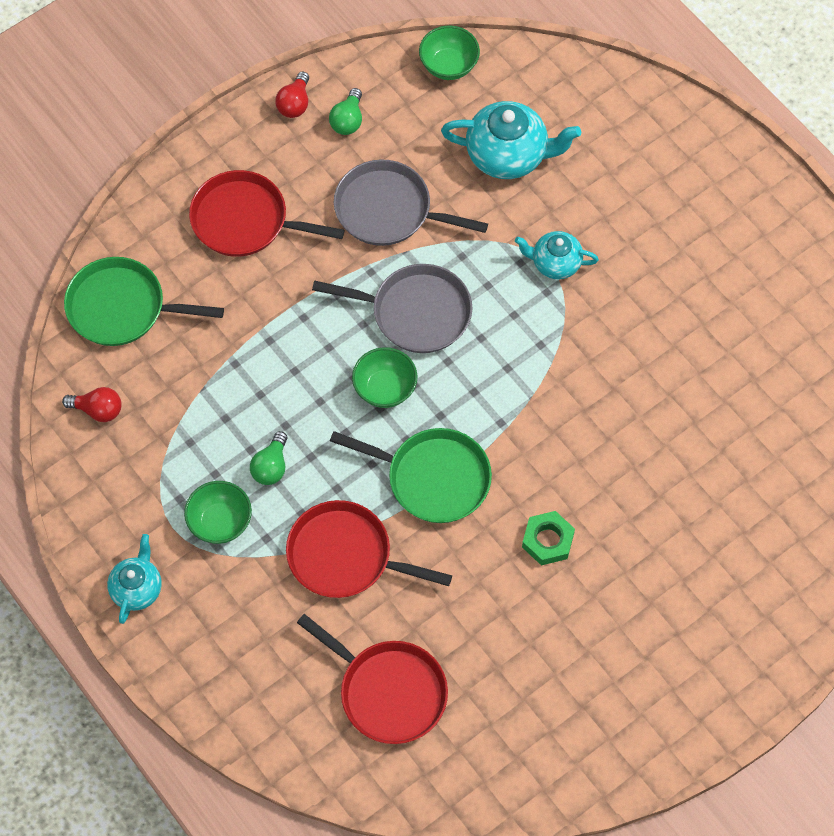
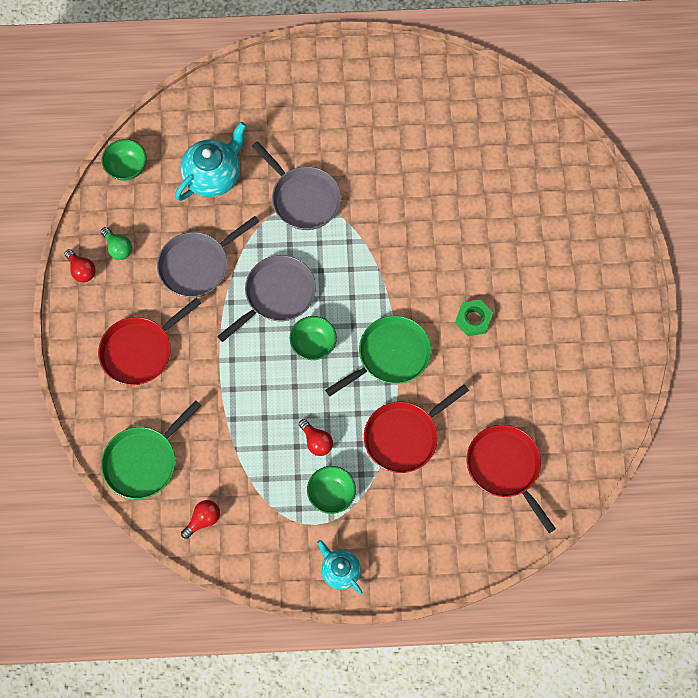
camera: 55 degrees left, 5 degrees up
green light bulb [250,431,287,485] -> red light bulb [299,419,333,456]
red pan [297,614,448,744] -> red pan turned 105 degrees counterclockwise [467,425,556,533]
turquoise teapot [515,231,599,279] -> grey pan [252,141,341,230]

